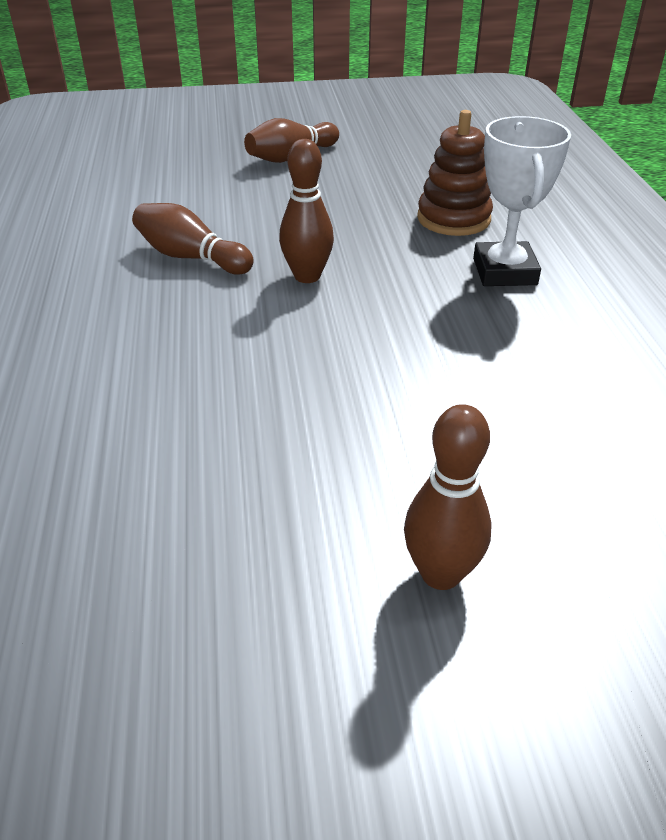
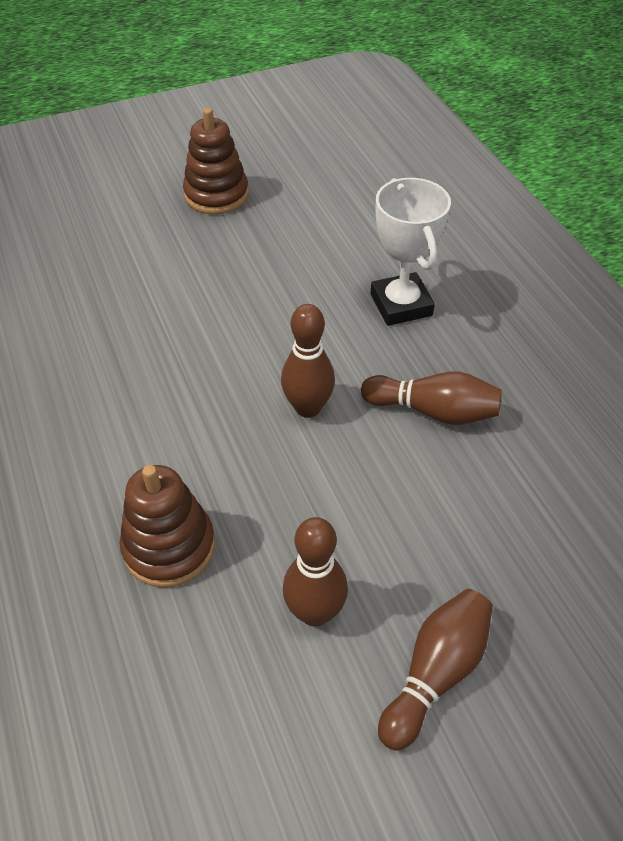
camera: 165 degrees right, 10 degrees up
brown bowling pin [404,404,492,590] -> brown bowling pin moved to [283,517,348,627]
white trophy [473,116,571,286] -> white trophy moved to [371,178,451,326]
none -> brown stacking toy [183,108,249,214]

